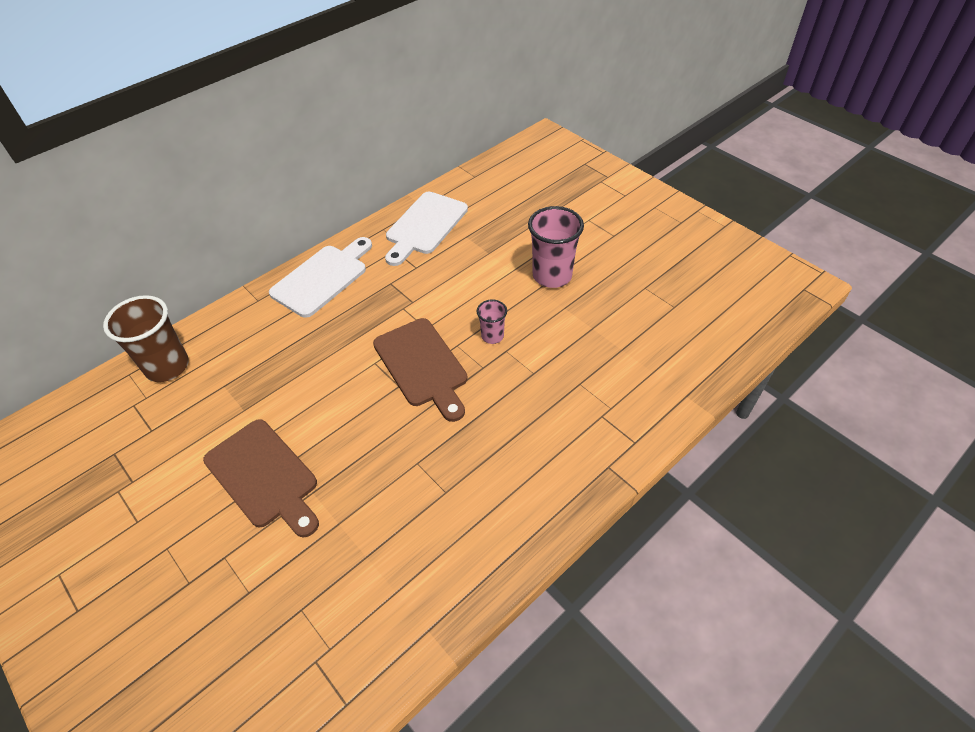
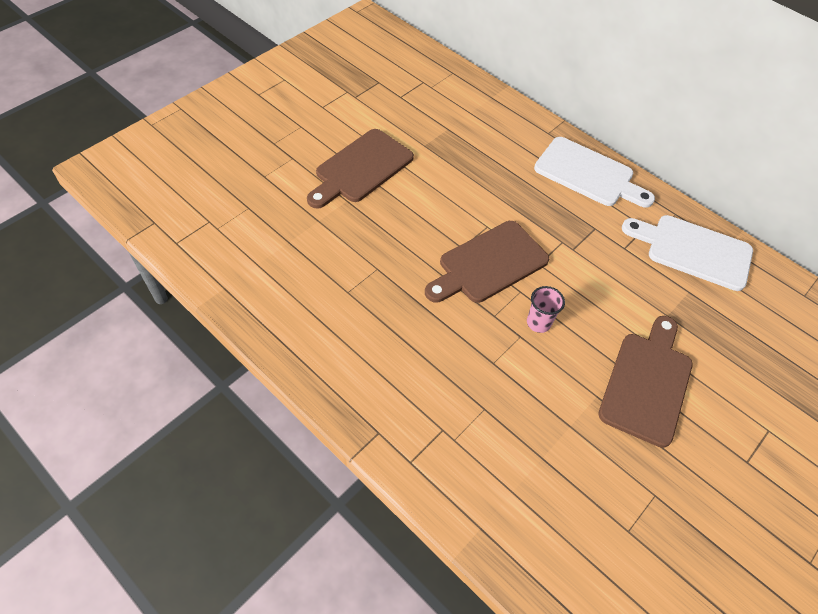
camera: 80 degrees right, 5 degrees up
brown cup [103,295,189,382] -> none
pink cup [528,206,584,288] -> brown cutting board [598,316,693,448]

